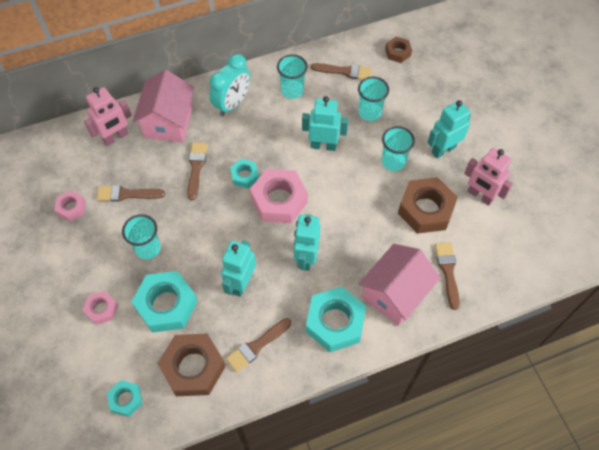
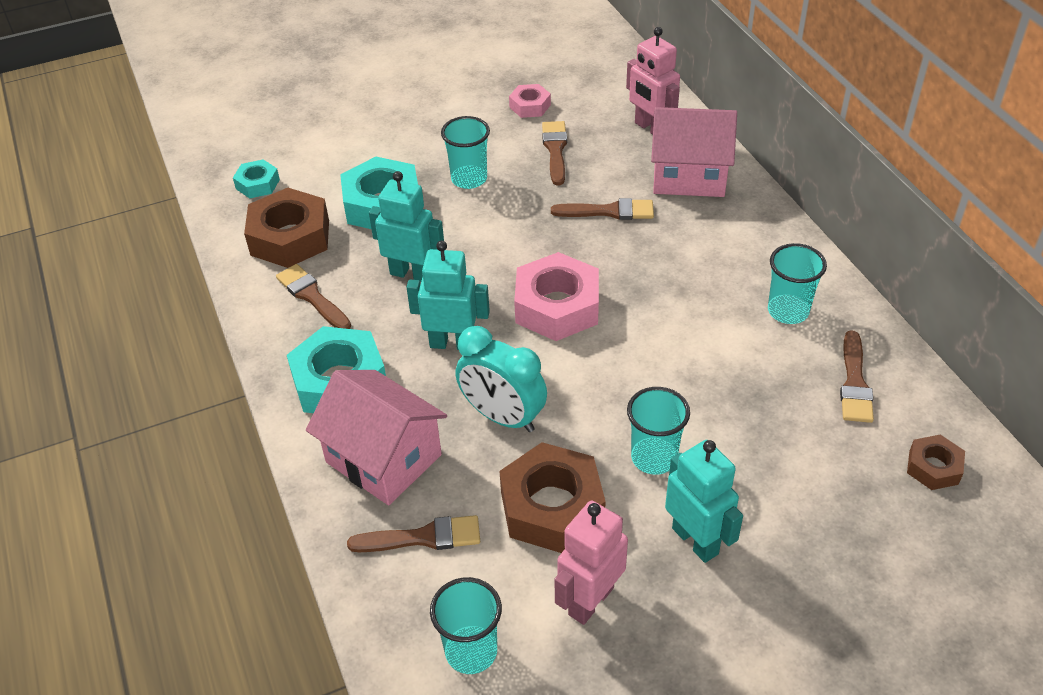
camera: 90 degrees right, 15 degrees down
pink nut [82,291,118,325] -> none
turquoise clock [209,54,251,116] -> turquoise clock moved to [455,326,547,432]
turquoise nut [230,159,259,188] -> none
turquoise robot [302,96,348,151] -> none
turquoise cup [358,77,389,121] -> turquoise cup moved to [430,577,502,674]

